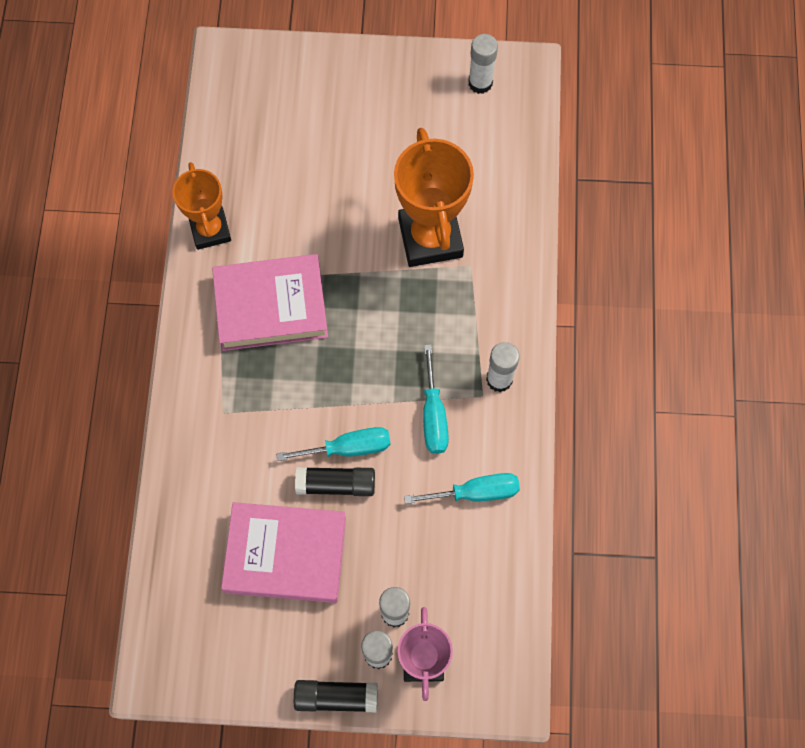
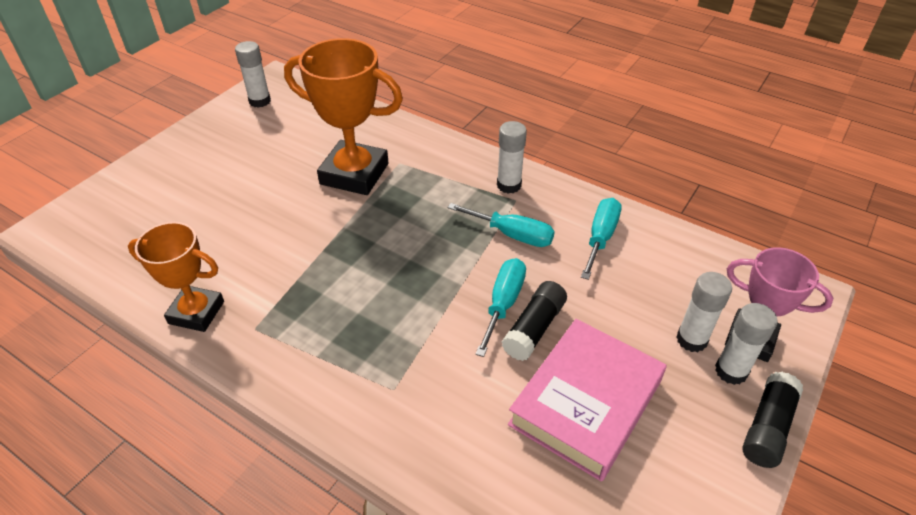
camera: 60 degrees left, 25 degrees down
pink book [212,254,328,351] -> none

